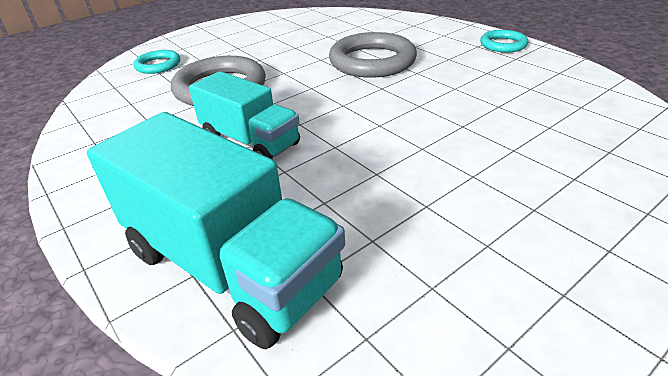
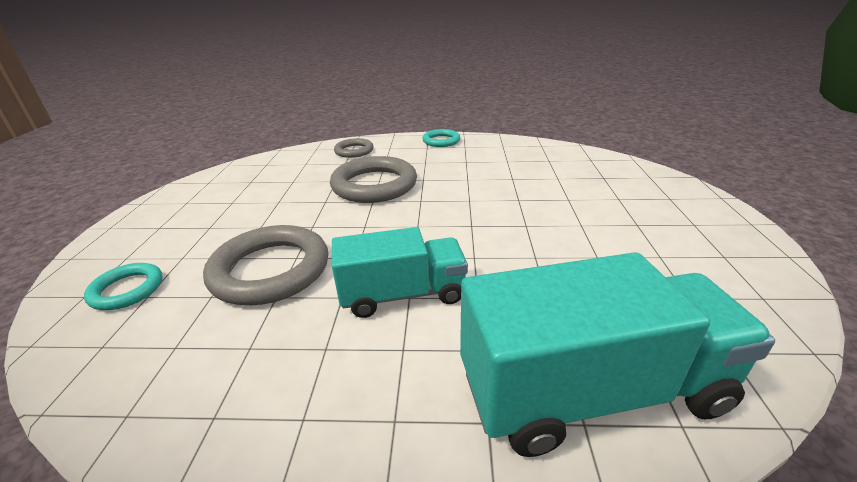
camera: 50 degrees left, 5 degrees down
none -> grey ring [334,138,374,158]

